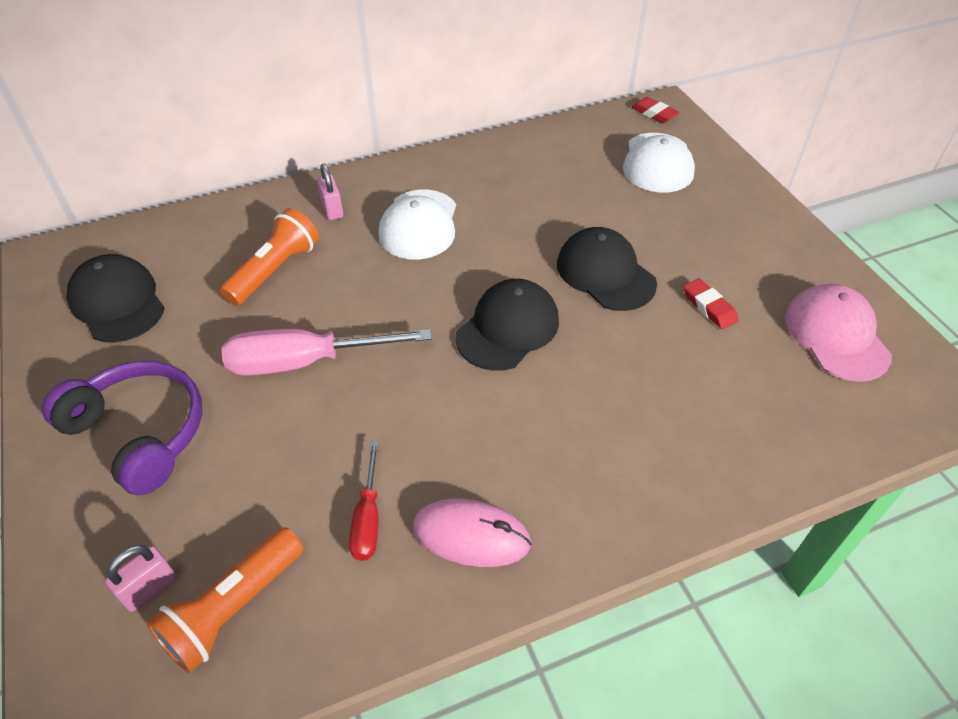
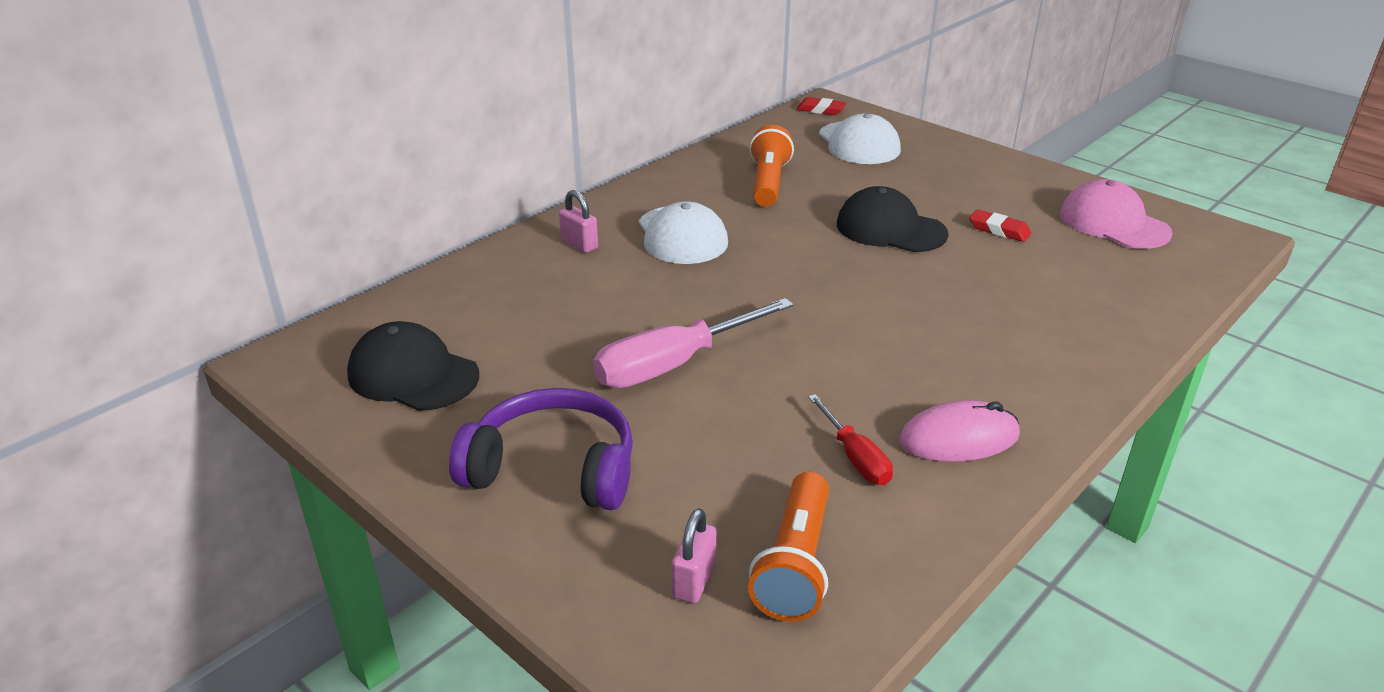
camera: 25 degrees left, 15 degrees down
orange flashlight [220,208,319,306] -> orange flashlight moved to [749,125,794,207]
black cap [455,279,559,371] -> none

